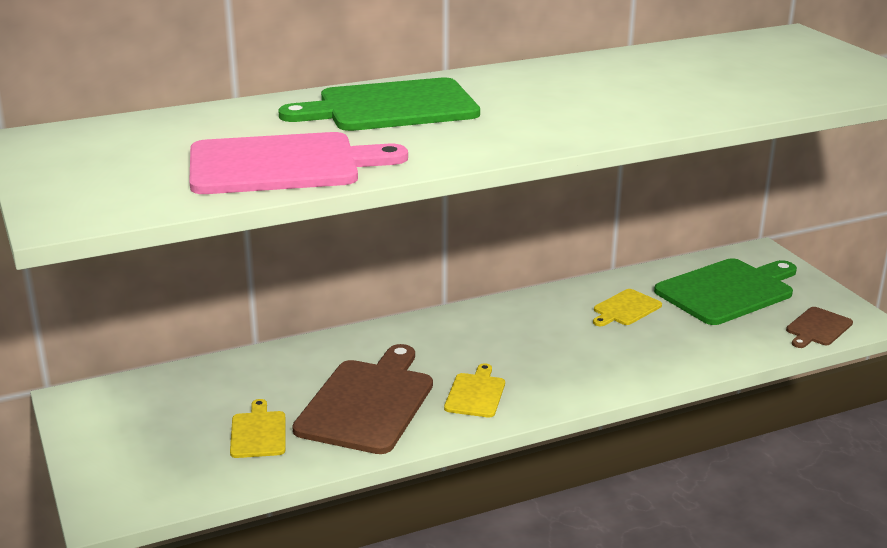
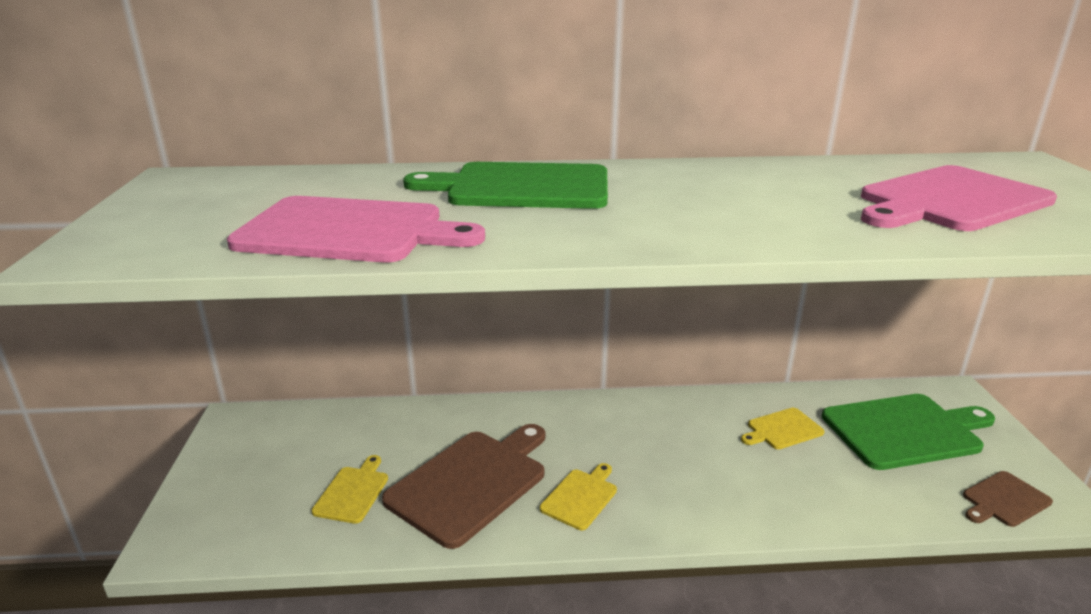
camera: 20 degrees right, 0 degrees up
none -> pink cutting board [861,165,1057,231]

